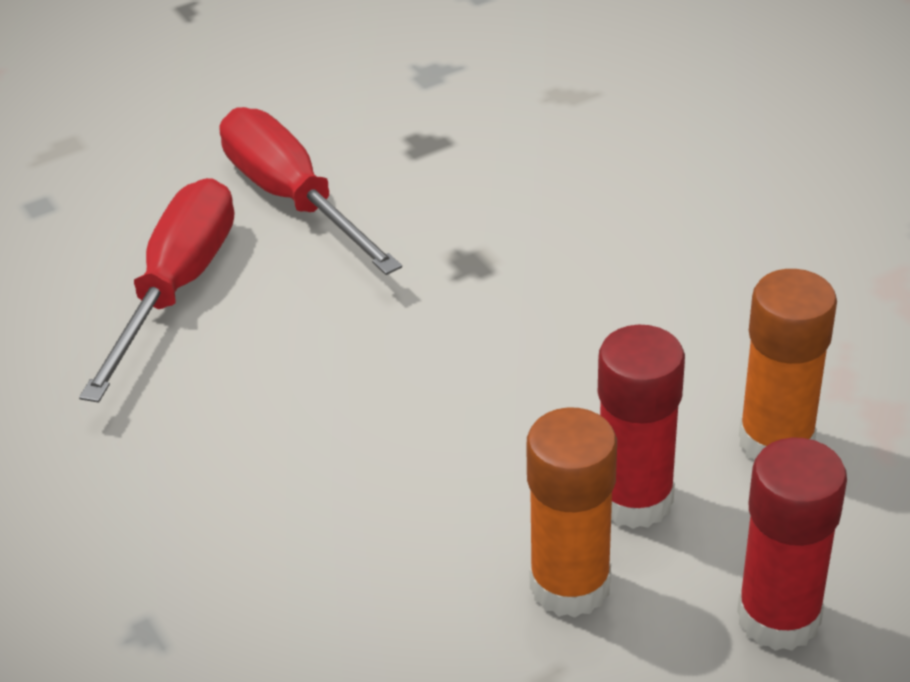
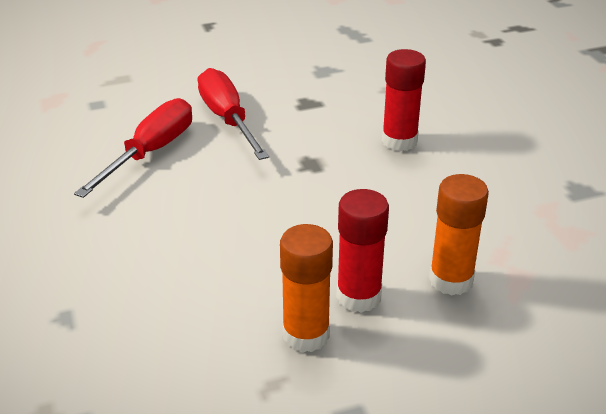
camera: 10 degrees right, 5 degrees down
red glue stick [737,437,847,651] -> red glue stick moved to [382,49,426,151]

